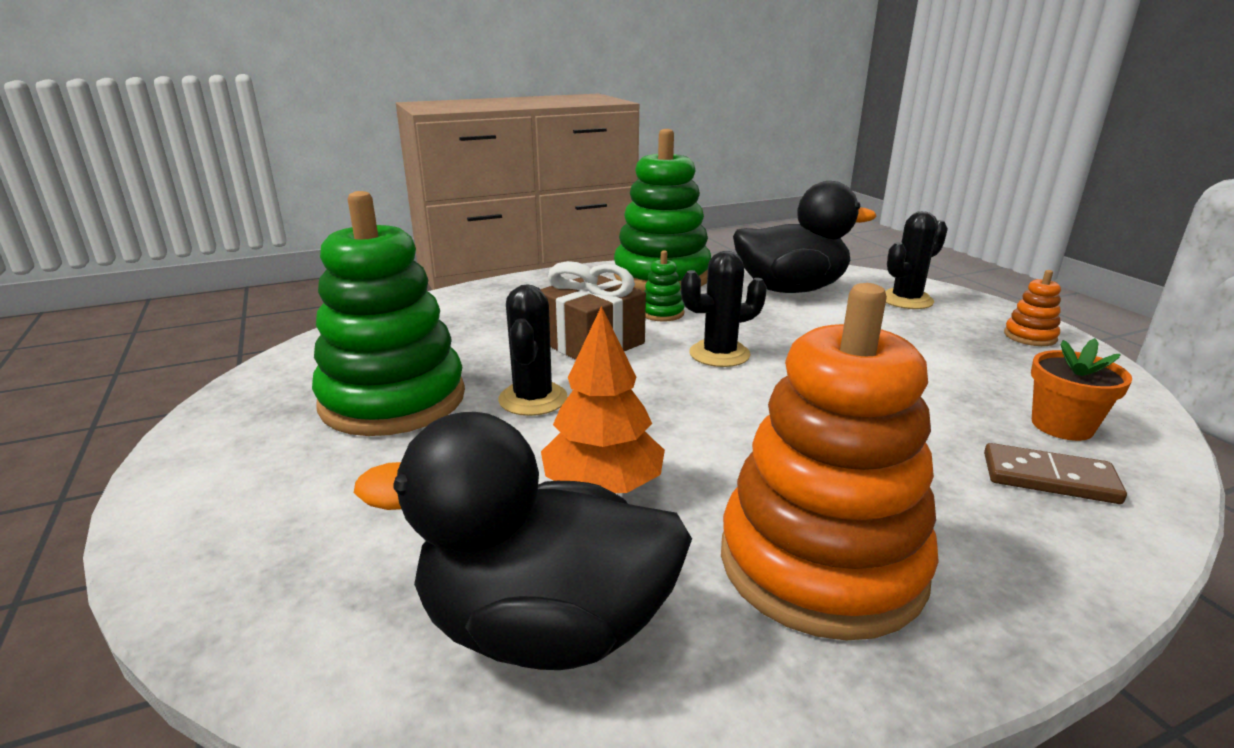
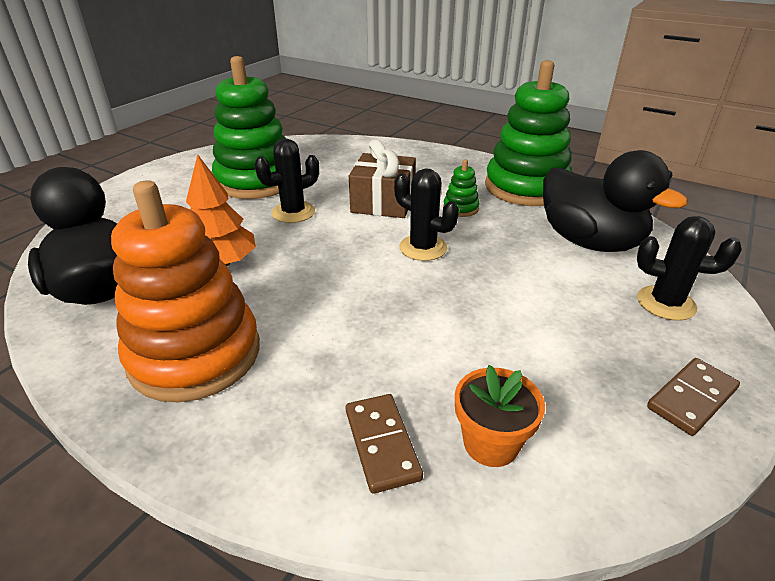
camera: 55 degrees right, 10 degrees up
orange stacking toy [1004,270,1061,346] -> brown domino [647,358,740,436]

